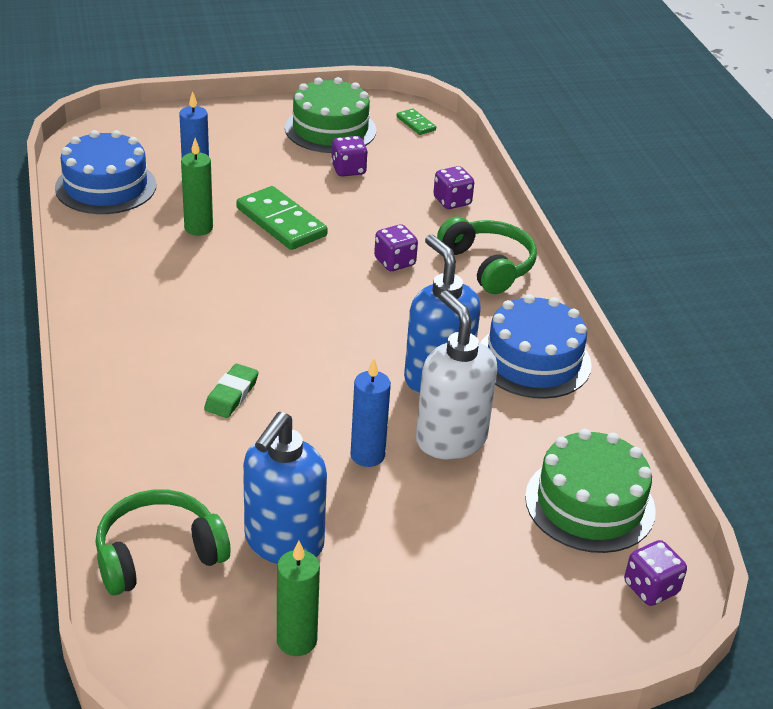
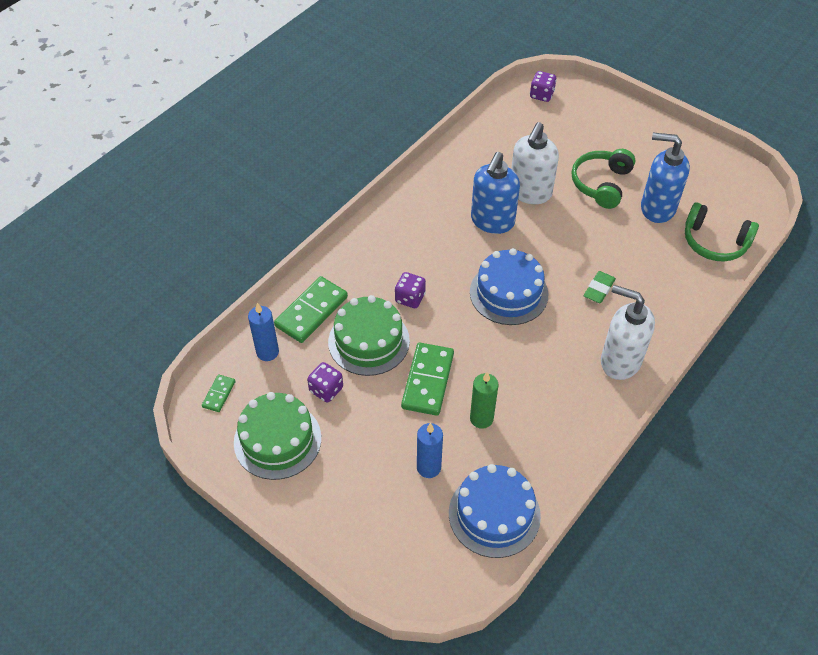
camera: 125 degrees left, 15 degrees up
green eraser [204,364,259,418] -> green eraser turned 45 degrees counterclockwise [584,271,616,303]
blue soap dispenser [243,412,327,564] -> blue soap dispenser turned 150 degrees counterclockwise [641,133,690,223]
green candle [277,541,320,656] -> none
blue candle [350,359,391,467] -> blue candle moved to [248,303,279,361]
purple dice [433,166,474,209] -> green domino [274,276,348,343]
green headphones [437,216,537,294] -> green headphones moved to [572,149,635,209]
blue cake [480,294,592,399] -> blue cake moved to [470,248,549,325]
green cake [525,429,656,553] -> green cake moved to [328,295,410,376]
none -> white soap dispenser [601,285,655,380]

